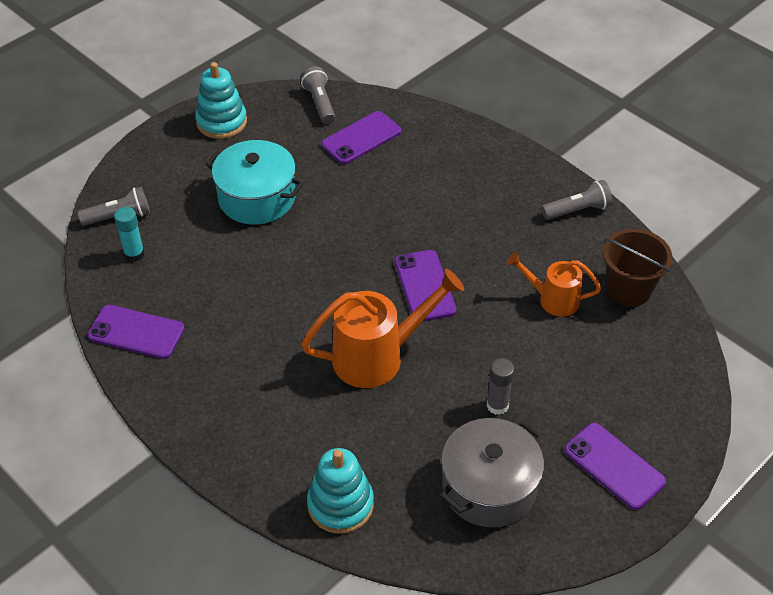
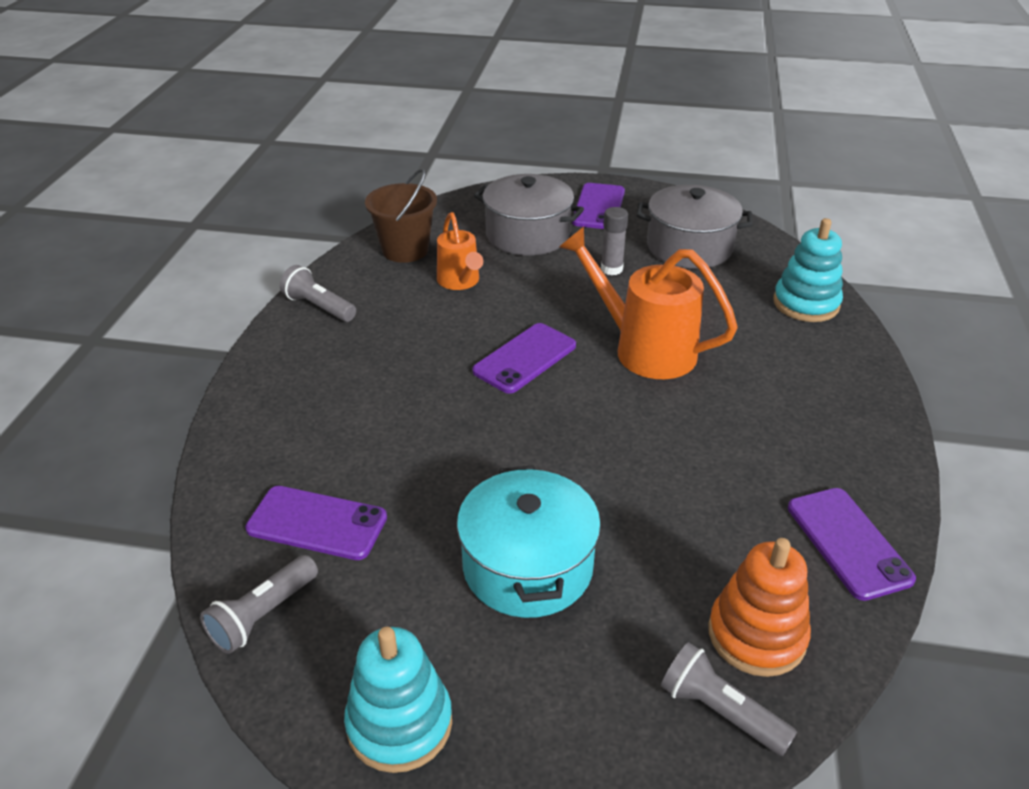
camera: 125 degrees left, 10 degrees down
turquoise glue stick [114,207,145,262] -> orange stacking toy [708,538,811,677]
none -> grey pot [474,174,584,256]

